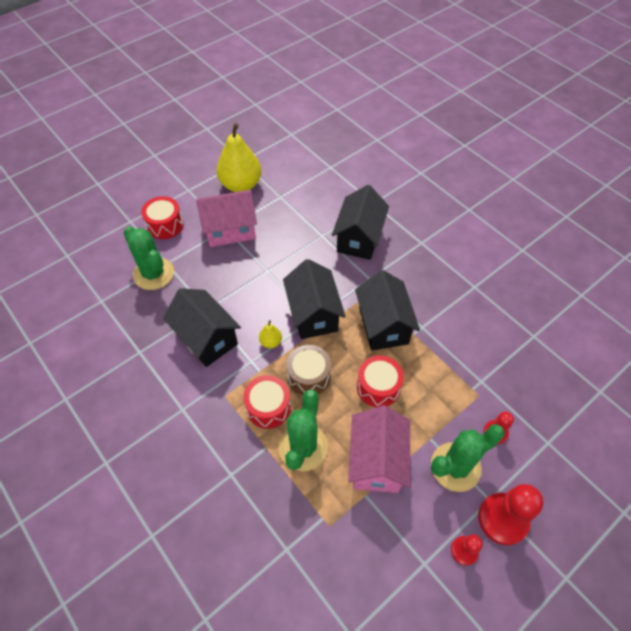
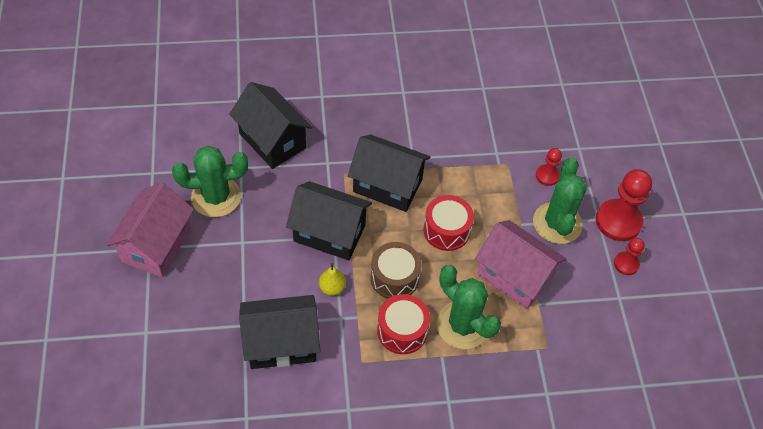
camera: 60 degrees left, 0 degrees up
green cactus [124,226,174,290] -> green cactus moved to [172,146,248,217]
red drum [141,196,184,239] -> none
yellow pear [217,123,261,192] -> none

